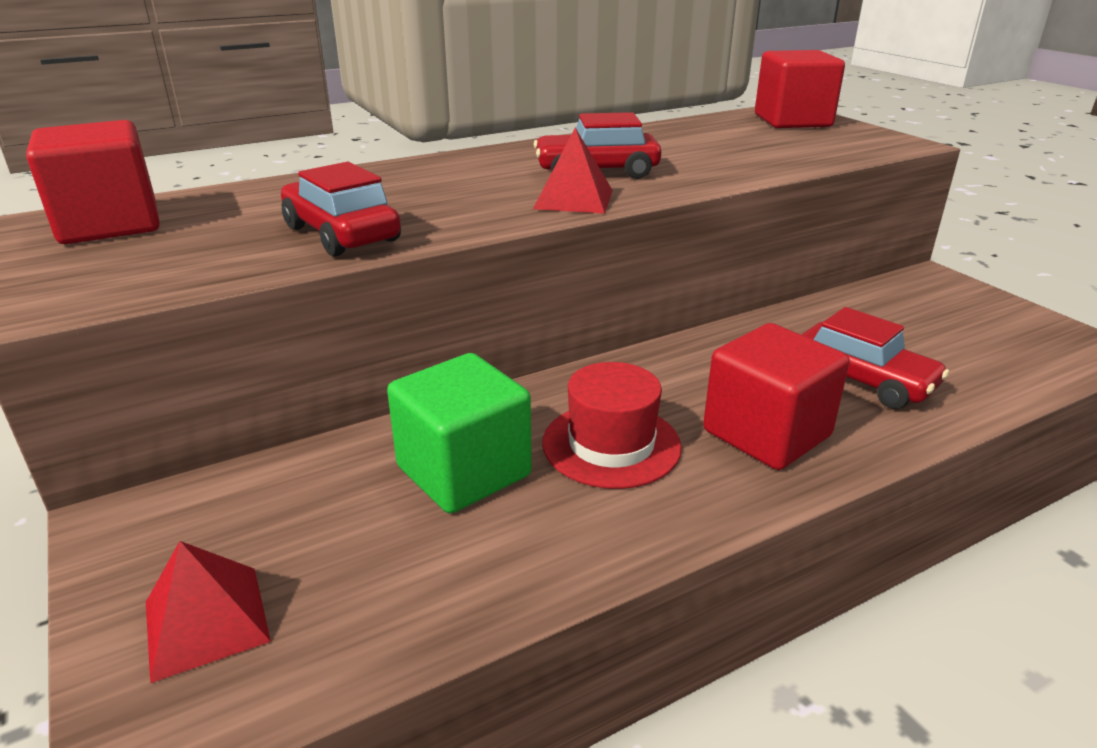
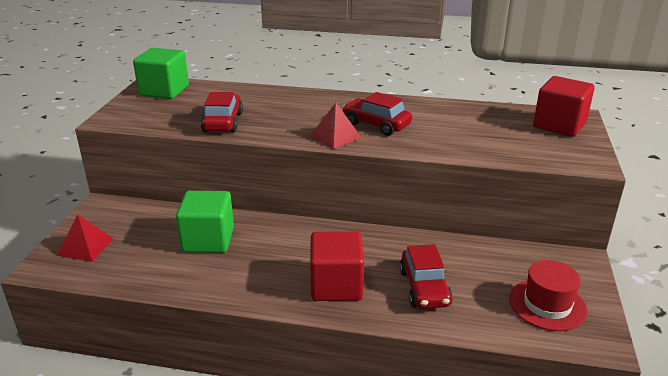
camera: 40 degrees right, 0 degrees up
red cube [26,120,160,244] -> green cube [133,48,189,99]
red hat [542,362,682,489] -> red hat moved to [509,260,587,331]

